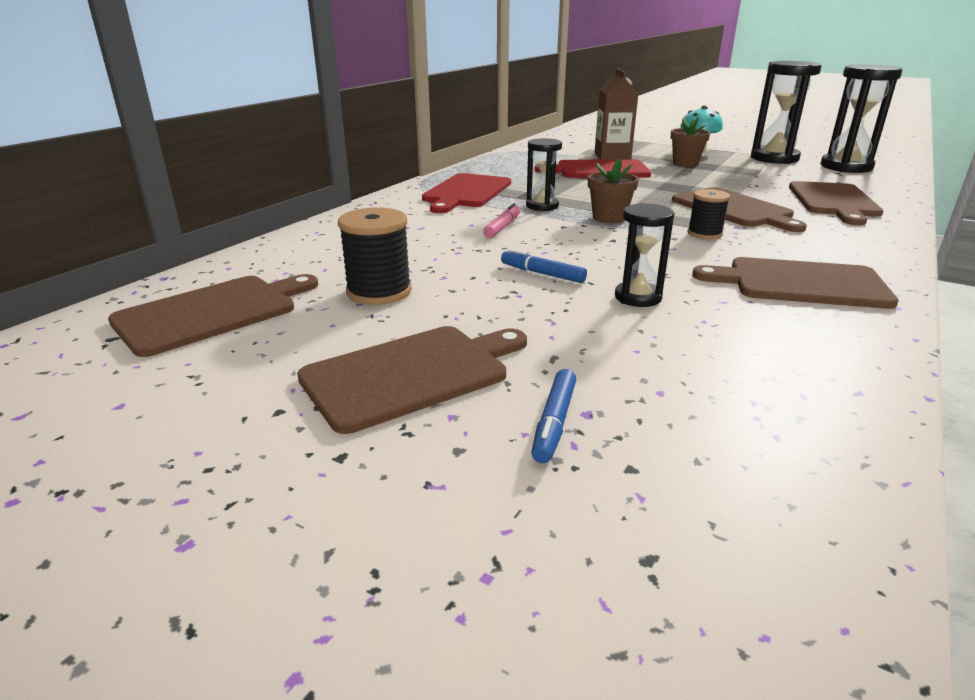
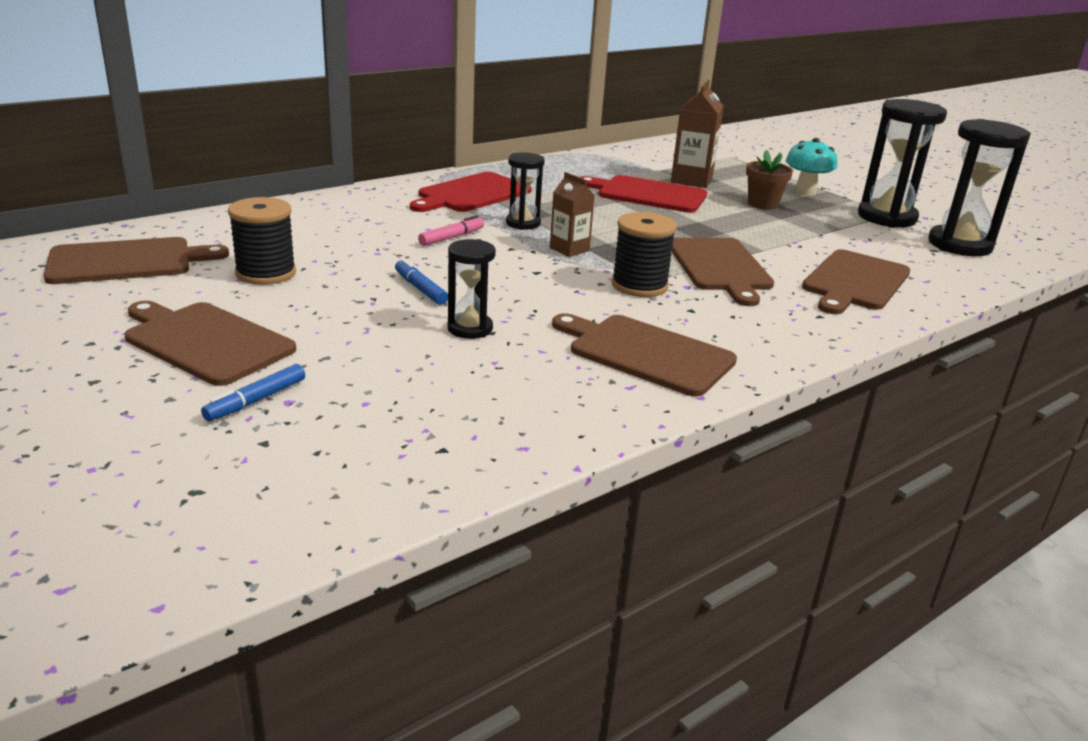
camera: 20 degrees right, 0 degrees up
brown cutting board [297,326,527,434] -> brown cutting board turned 135 degrees counterclockwise [125,301,296,386]
brown flower pot [588,159,639,223] -> brown carton [550,172,595,257]
black spool [687,189,730,239] -> black spool [611,212,677,297], size x1.53

